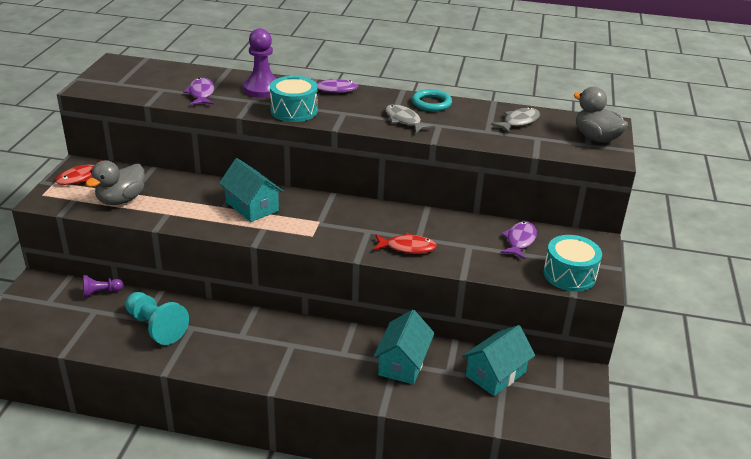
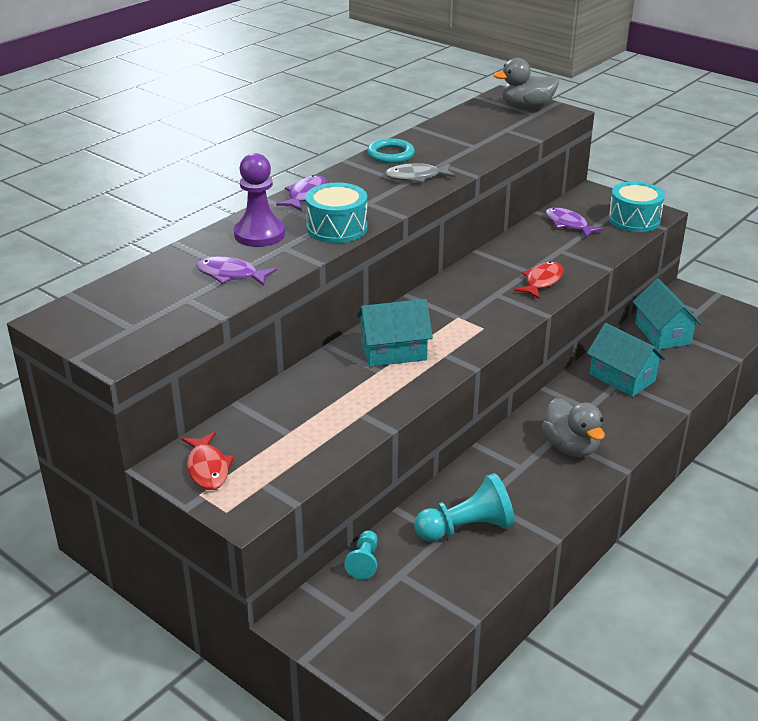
camera: 60 degrees left, 0 degrees up
purple pawn [83,275,123,298] -> turquoise pawn [344,531,378,579]
grey duck [85,160,145,205] -> grey duck moved to [542,398,605,457]
grey fish [491,107,540,133] -> none

